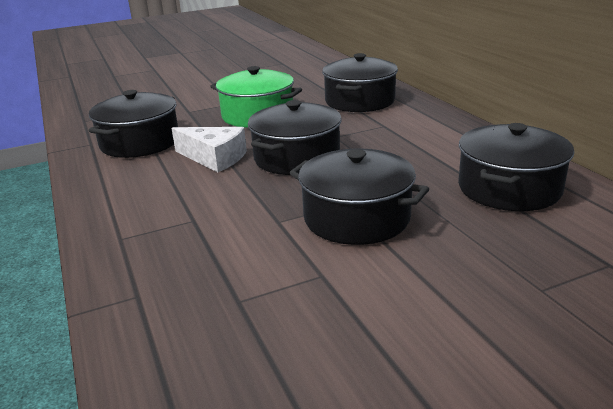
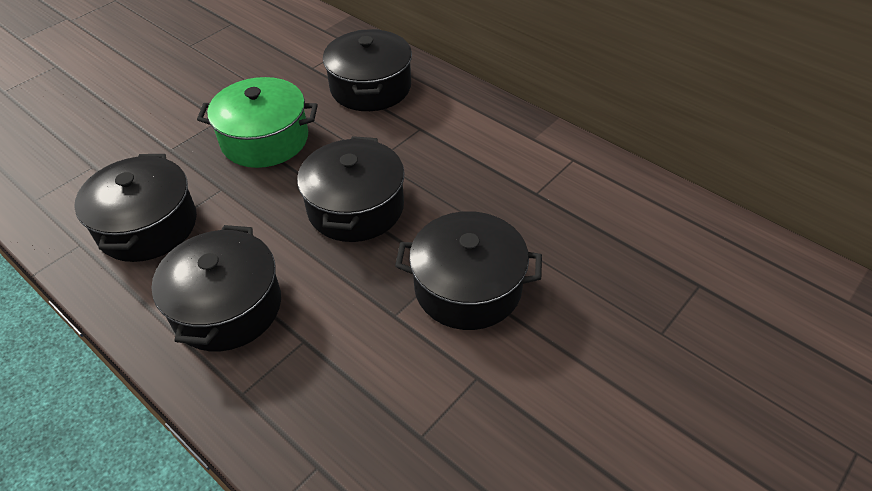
camera: 25 degrees left, 20 degrees up
white cheese [171,127,247,172] -> none
black pot [458,123,574,211] -> black pot moved to [152,225,281,351]

